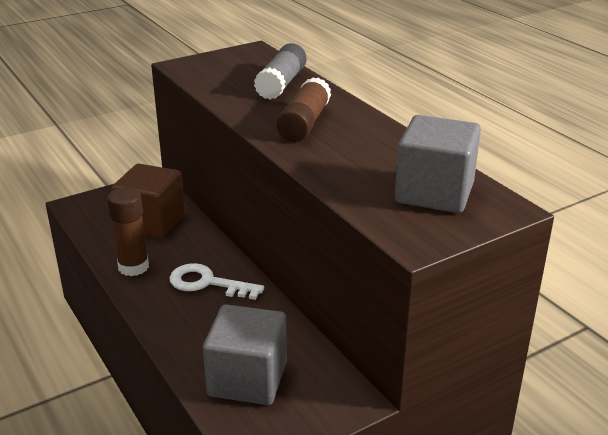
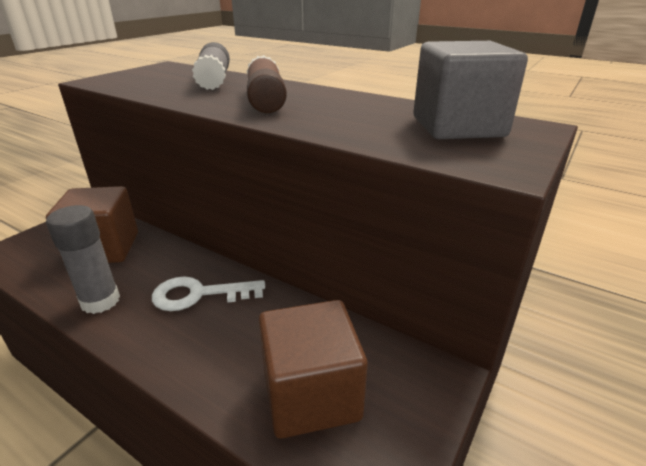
camera: 25 degrees left, 0 degrees up
brown glue stick [107,187,149,276] -> grey glue stick [46,205,120,314]
grey cube [203,305,287,405] -> brown cube [259,300,368,439]

